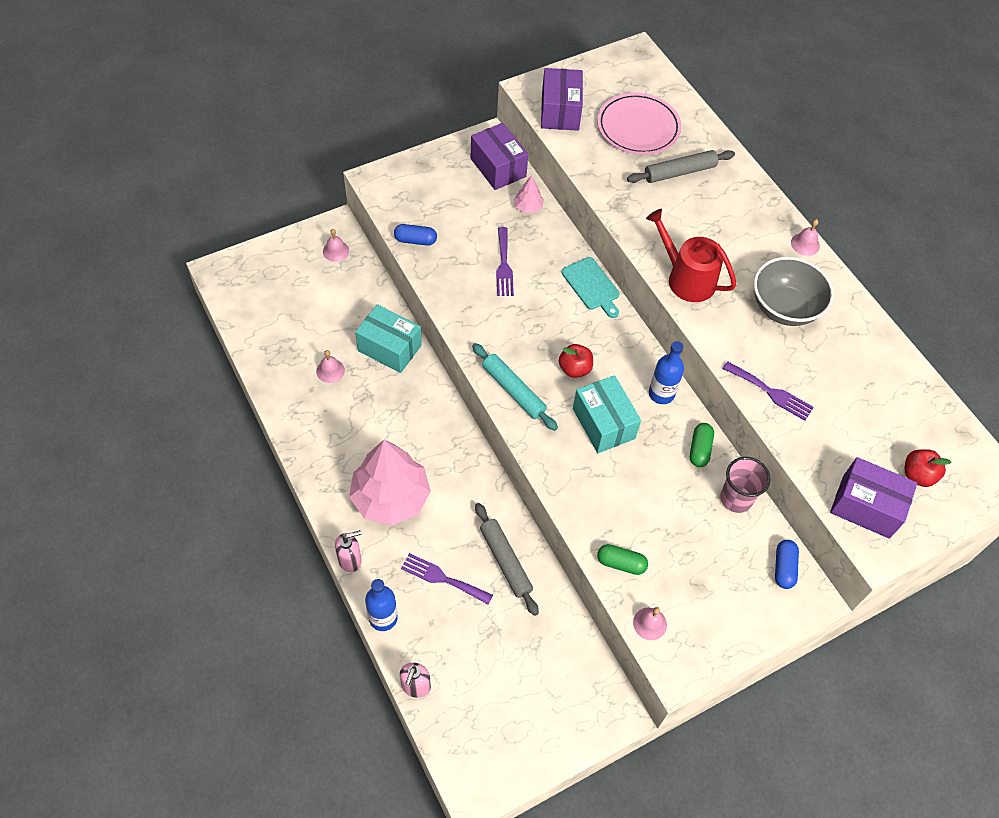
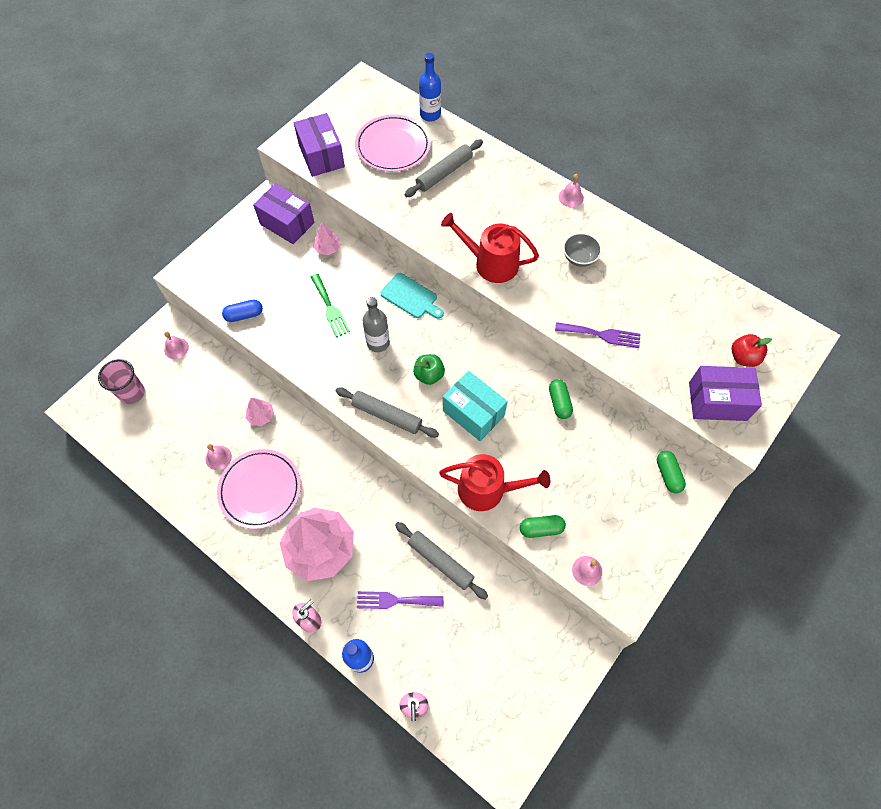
camera: 20 degrees left, 5 degrees up
turquoise box [355,304,422,373] -> pink tree [246,398,274,426]
turquoise rolling pin [472,343,558,431] -> grey rolling pin [335,388,439,438]
purple fork [496,227,514,296] -> green fork [311,274,350,337]
red apple [559,344,593,378] -> green apple [413,354,445,385]
blue bottle [649,341,684,404] -> blue bottle moved to [419,53,441,121]
pink cup [720,457,771,513] -> pink cup moved to [98,359,145,404]
grey bowl [754,257,834,326] -> grey bowl [563,233,602,267], size x0.55
blue capsule [775,540,799,589] -> green capsule [657,451,686,493]
none -> pink plate [217,449,301,529]
none -> grey bottle [363,297,390,352]
none -> red watering can [439,454,550,511]

